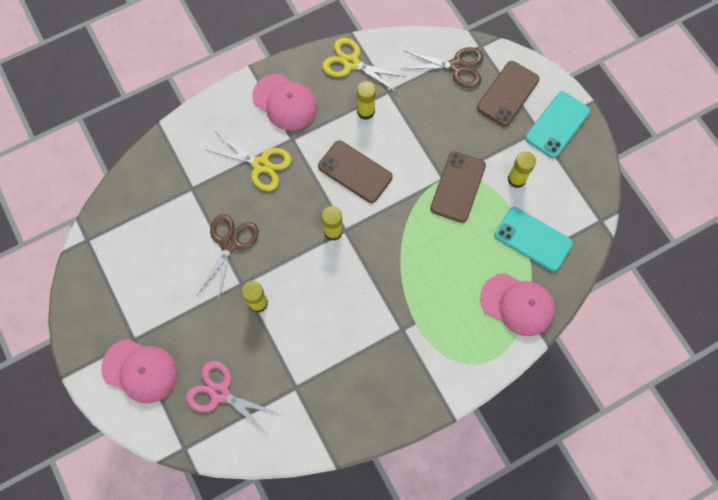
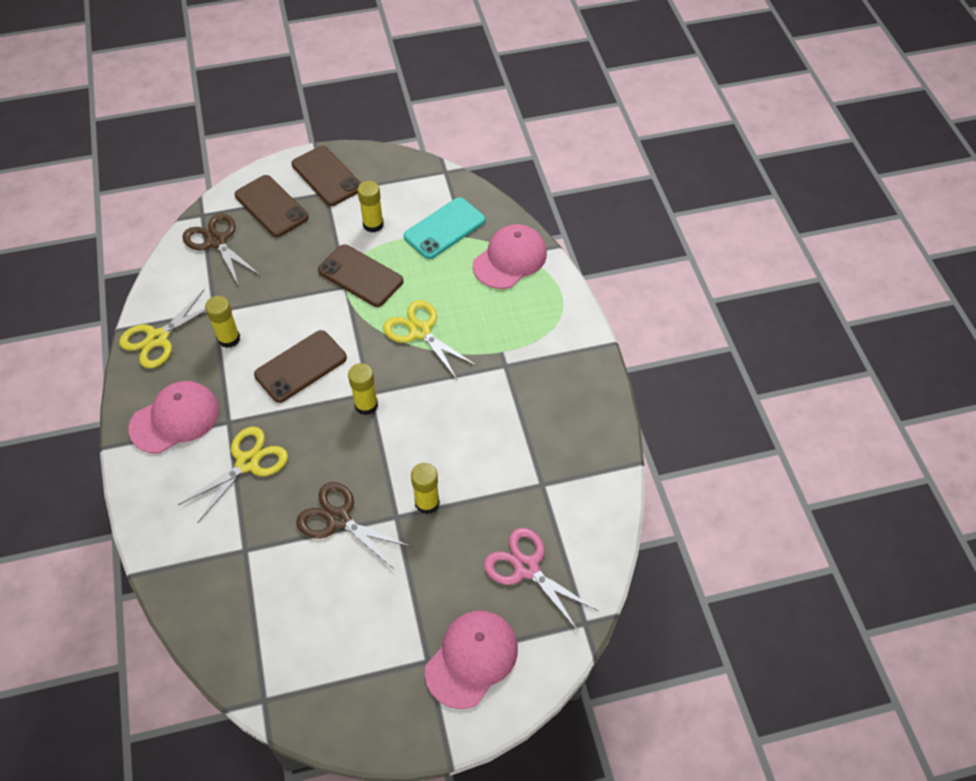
camera: 75 degrees left, 15 degrees down
pink scissors [186,361,280,433] -> pink scissors turned 90 degrees clockwise [484,528,598,632]
brown scissors [402,47,484,88] -> brown scissors turned 60 degrees counterclockwise [182,213,261,285]
turquoise phone [525,91,590,158] -> brown phone [291,146,361,206]
none -> yellow scissors [383,300,477,379]

